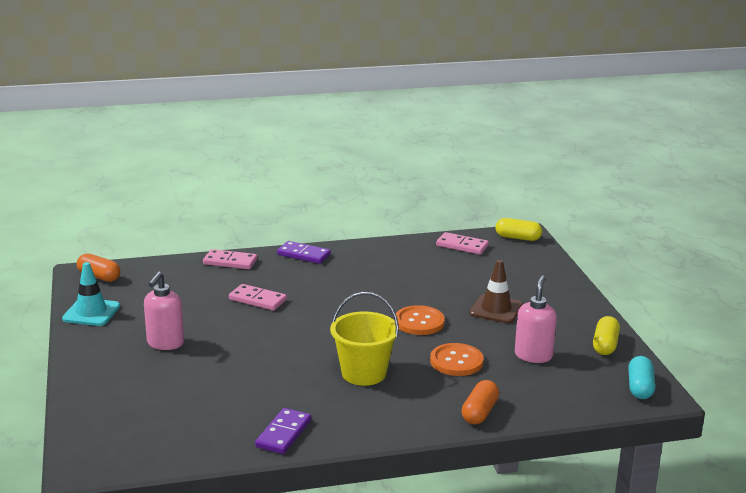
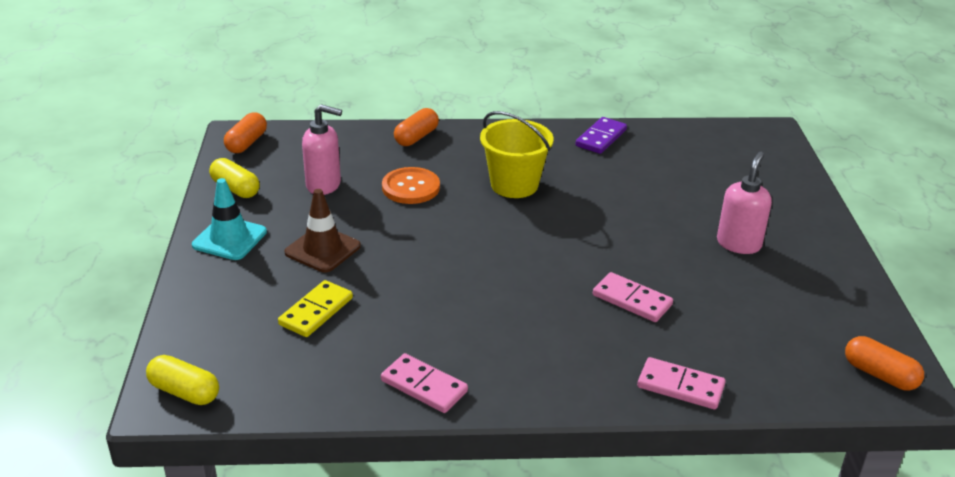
camera: 170 degrees left, 10 degrees up
turquoise traffic cone [62,262,120,326] -> turquoise traffic cone moved to [192,178,267,260]
purple domino [277,241,331,264] -> none
orange button [396,305,445,335] -> none
pink domino [436,232,489,255] -> pink domino moved to [381,353,468,413]
pink soap dispenser [515,275,557,363] -> pink soap dispenser turned 105 degrees counterclockwise [302,104,342,195]
yellow capsule [593,316,620,355] -> yellow capsule turned 75 degrees counterclockwise [209,158,260,198]
turquoise capsule [628,356,655,399] -> orange capsule [224,112,267,153]
none -> yellow domino [278,280,353,337]

